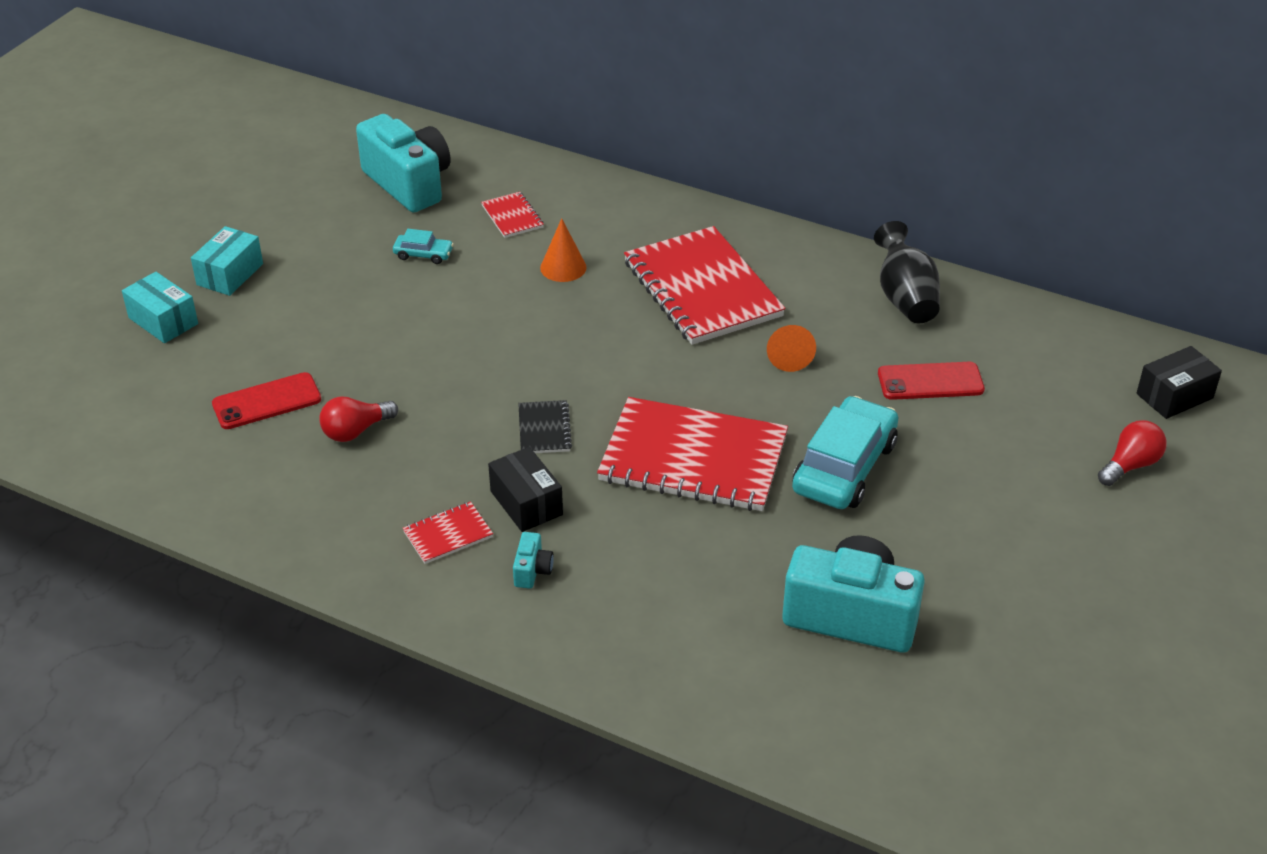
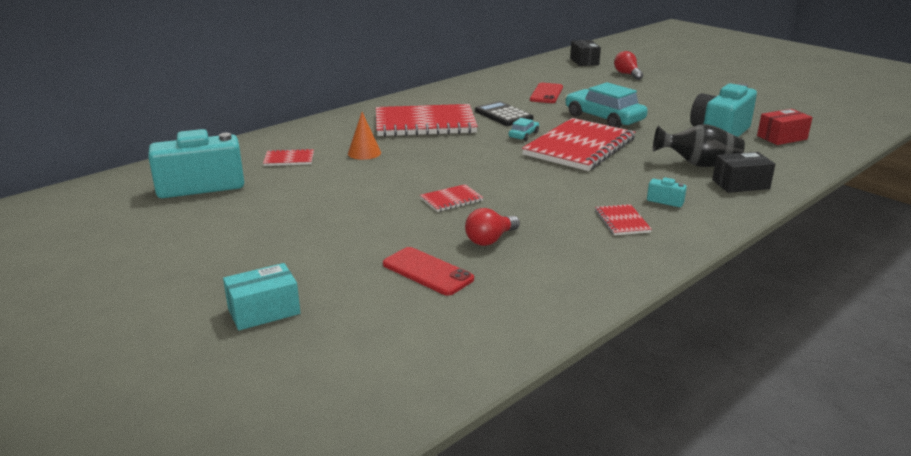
camera: 70 degrees left, 15 degrees down
turquoise box [191,226,263,296] -> none
red phone [212,372,321,429] -> red phone turned 45 degrees counterclockwise [383,247,474,296]
red light bulb [319,396,398,442] -> red light bulb turned 60 degrees clockwise [465,208,520,246]
turquoise car [393,229,454,264] -> turquoise car moved to [509,118,539,141]
black box [488,447,563,532] -> black box moved to [712,152,775,193]
black notebook [518,400,572,453] -> none
orange cone [767,325,816,372] -> black calculator [475,101,533,126]
black vase [874,221,940,323] -> black vase moved to [653,124,745,167]
none -> red notebook [420,184,484,212]
none -> red box [757,109,813,145]

